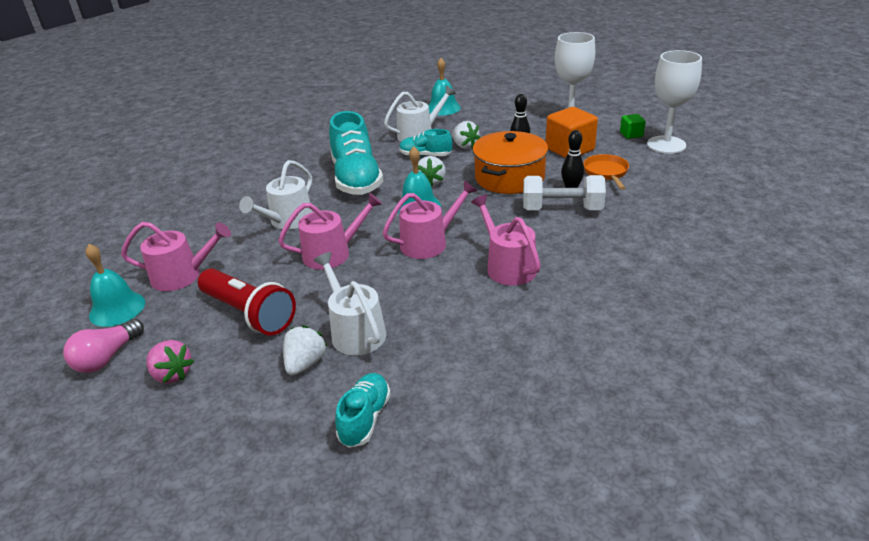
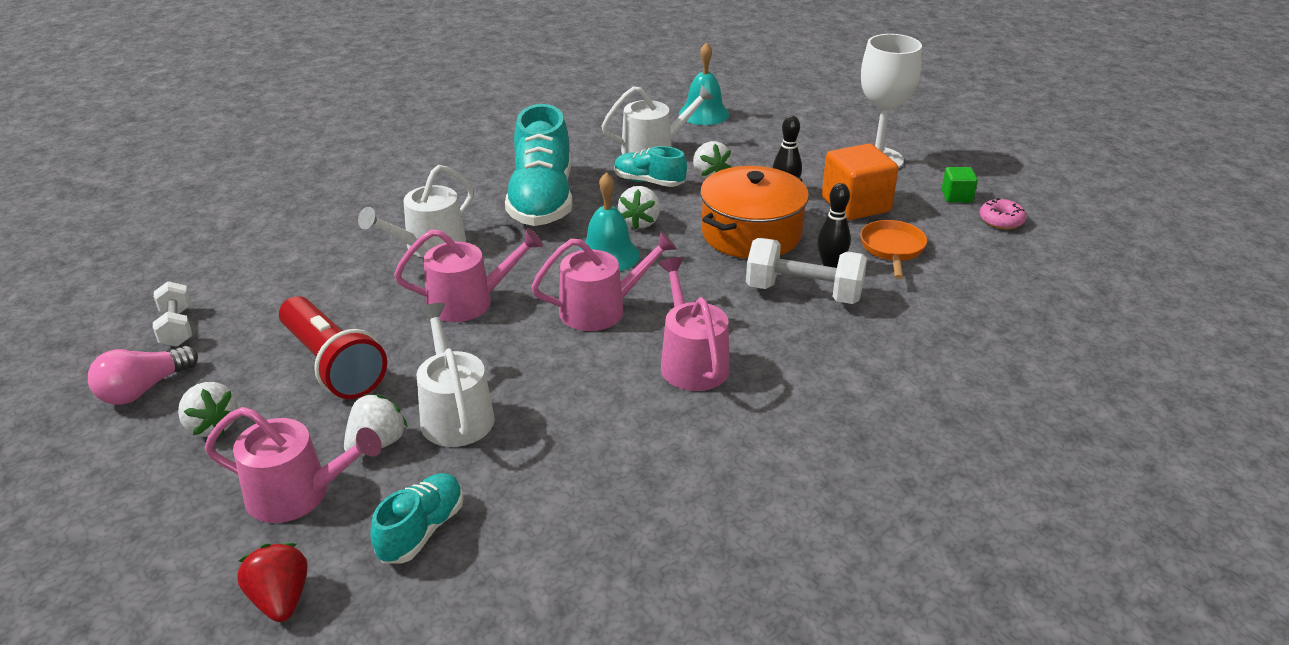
camera: 10 degrees right, 0 degrees up
turquoise bell [85,244,145,327] -> white dumbbell [153,281,192,347]
pink watering can [121,222,231,291] -> pink watering can moved to [205,407,382,523]
pink strawberry [146,340,194,384] -> white strawberry [178,382,238,437]
white goblet [647,50,702,154] -> pink donut [979,198,1026,230]
none -> red strawberry [237,543,307,622]

